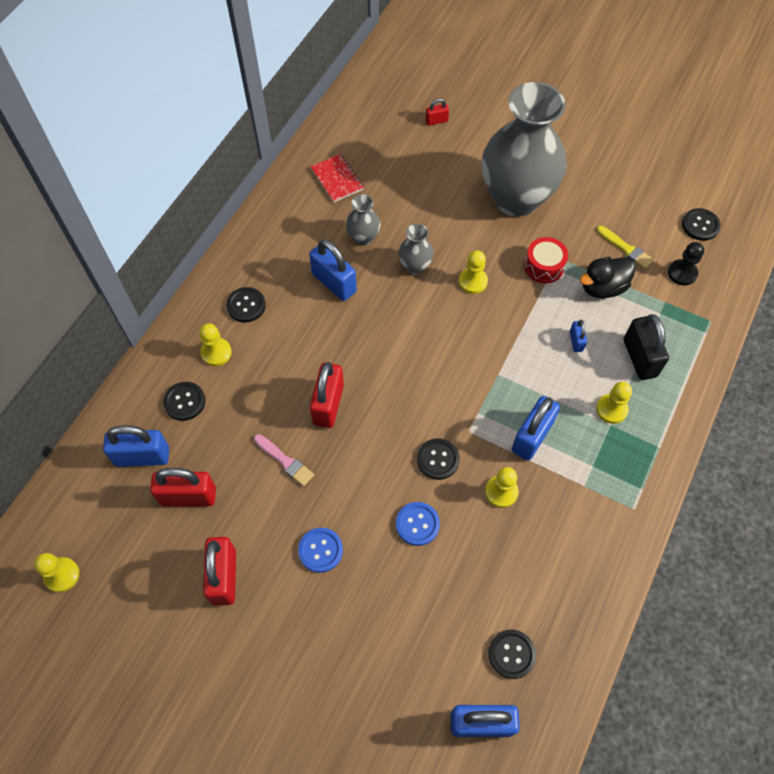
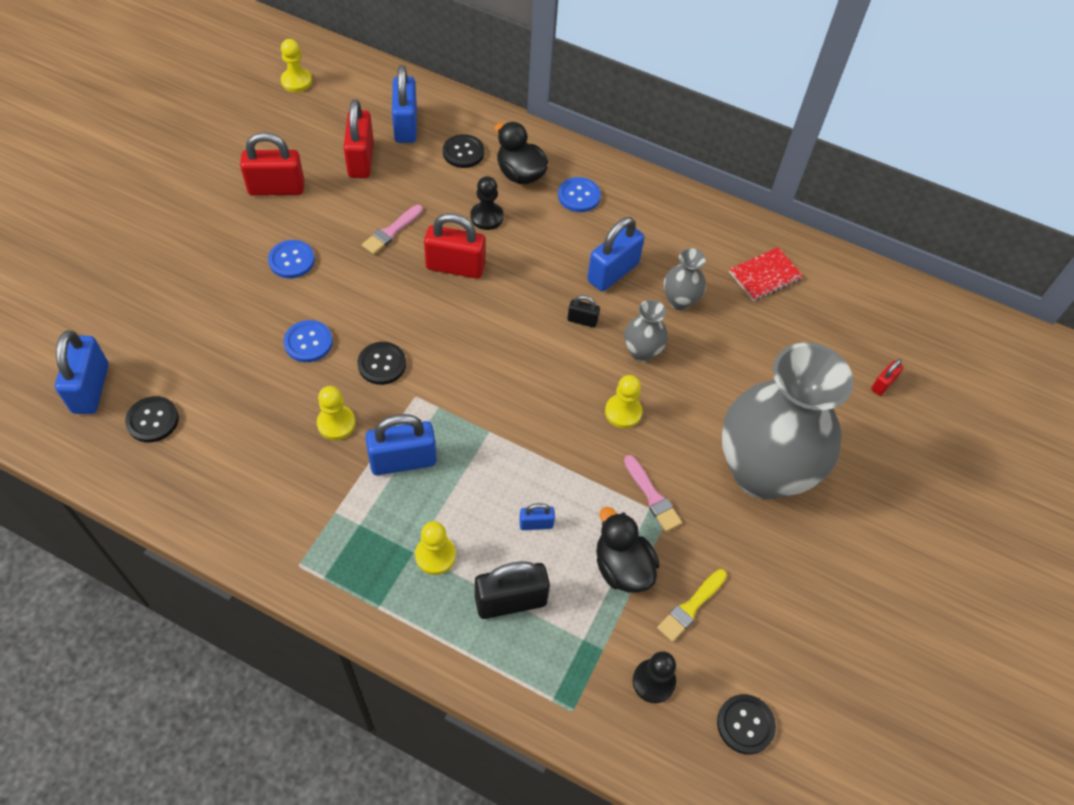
camera: 85 degrees right, 5 degrees down
yellow pawn [199,323,232,366] -> black duck [495,122,548,184]
black button [226,287,266,322] -> blue button [558,177,601,212]
red padlock [425,98,449,126] -> red padlock turned 60 degrees clockwise [871,359,904,396]
blue padlock [512,396,560,461] -> blue padlock turned 45 degrees counterclockwise [365,414,437,475]
red drum [524,237,568,283] -> pink brush [624,455,682,532]
none -> black pawn [471,176,503,230]
none -> black padlock [567,295,600,328]

